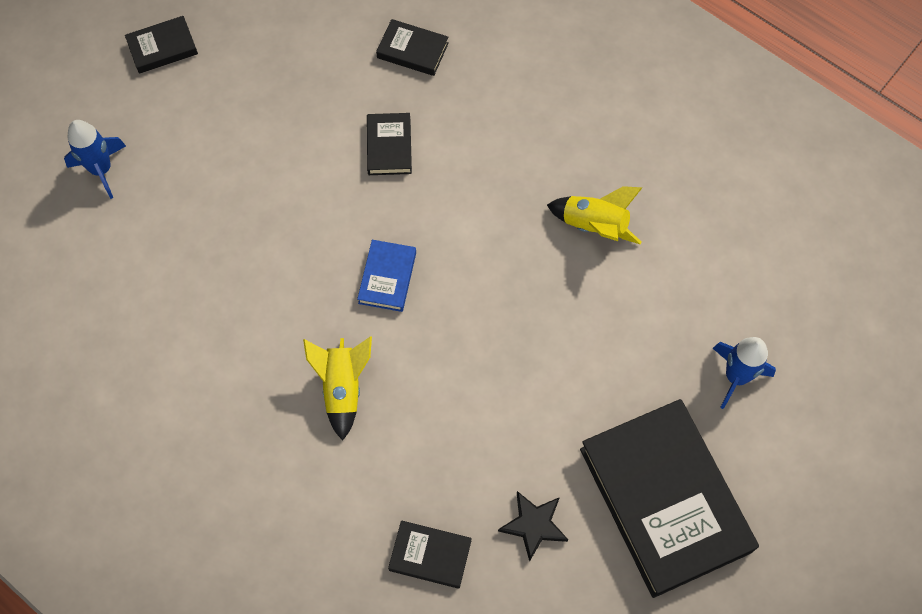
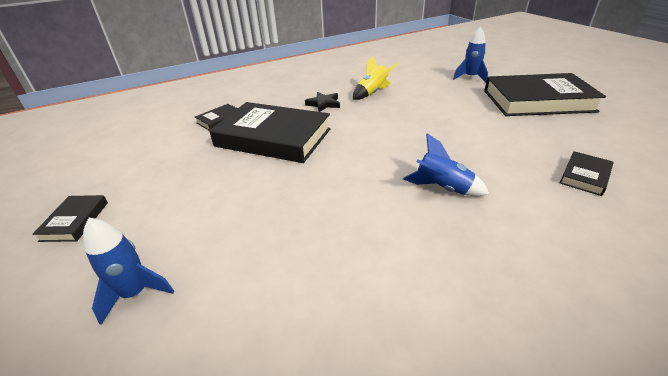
camera: 65 degrees left, 30 degrees down
yellow rocket [303,337,372,441] -> blue rocket [403,133,489,196]
blue book [357,240,416,312] -> none
black book [367,113,412,175] -> black book [209,102,331,163], size x2.29
black star [498,491,568,562] -> black star moved to [305,92,340,112]

